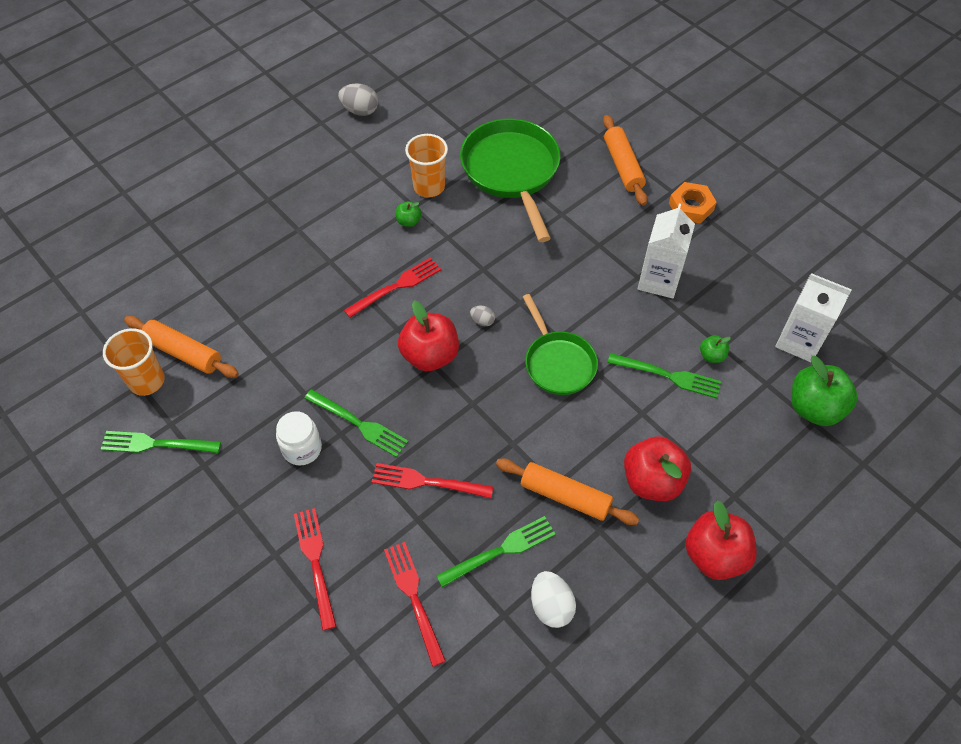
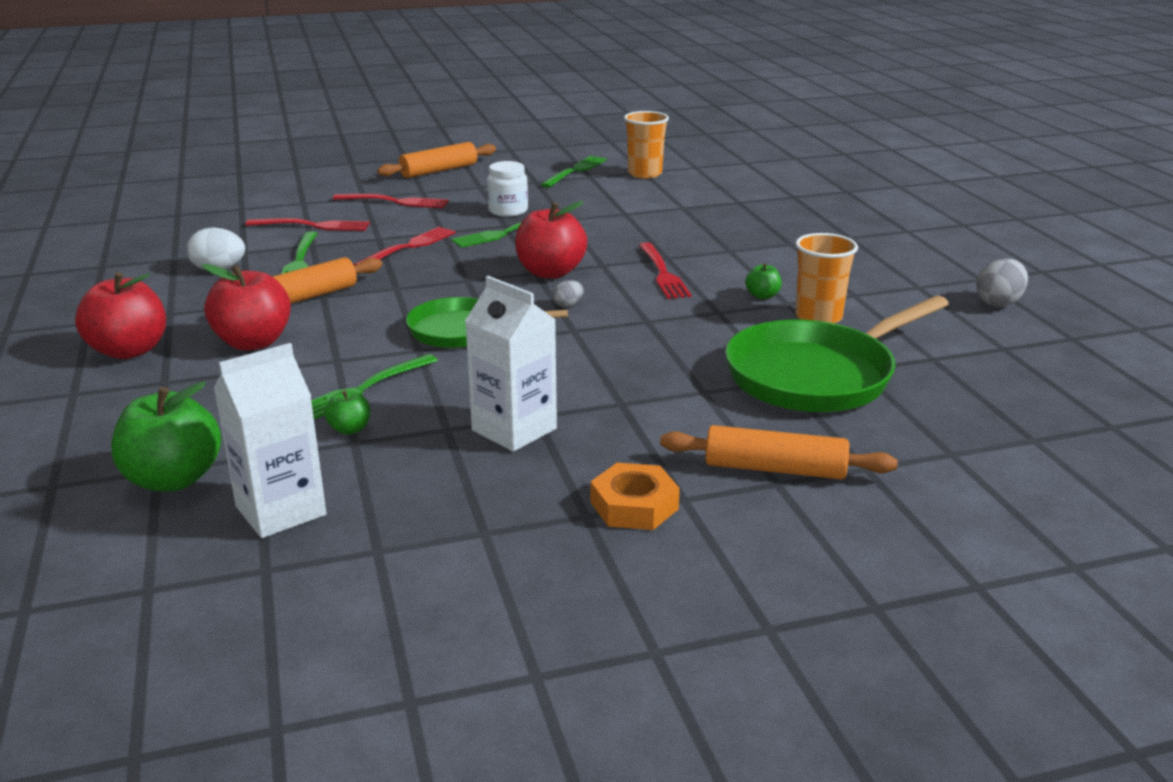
camera: 115 degrees right, 30 degrees down
orange rolling pin [124,316,239,378] -> orange rolling pin moved to [377,142,496,178]
green pan [460,119,560,242] -> green pan turned 135 degrees clockwise [725,295,949,412]

